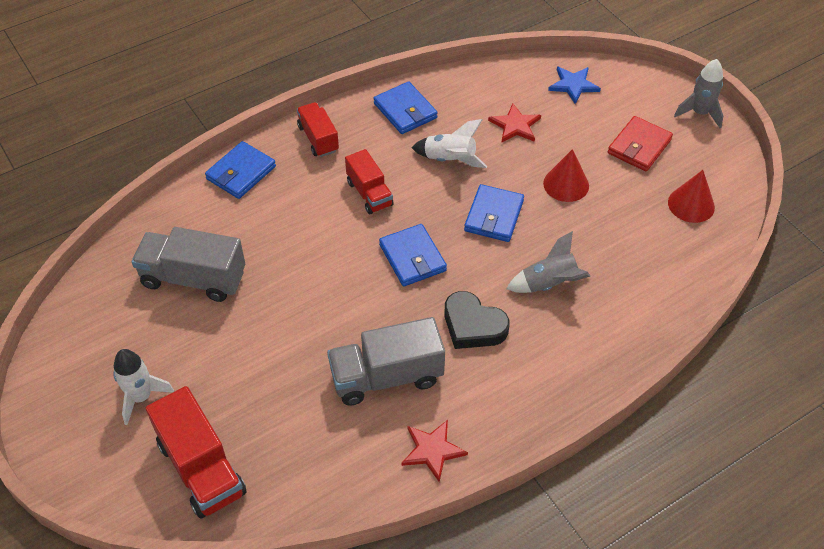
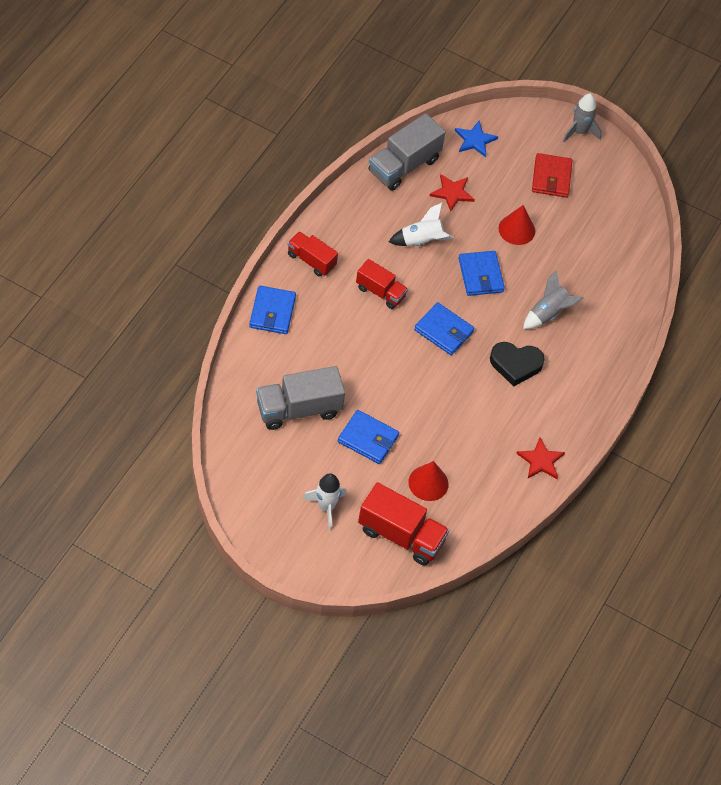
camera: 35 degrees left, 5 degrees up
grey truck [327,317,445,406] -> grey truck moved to [369,113,446,191]
blue wallet [373,81,438,134] -> blue wallet moved to [338,410,399,464]
red cone [668,170,715,223] -> red cone moved to [408,461,449,501]

